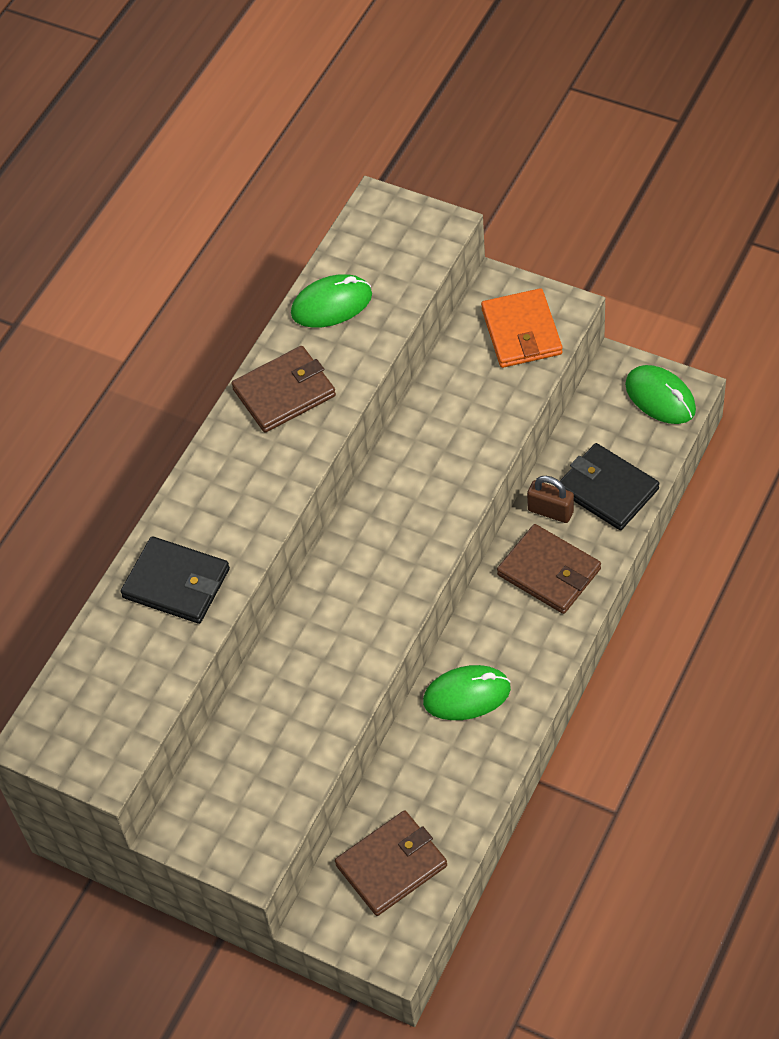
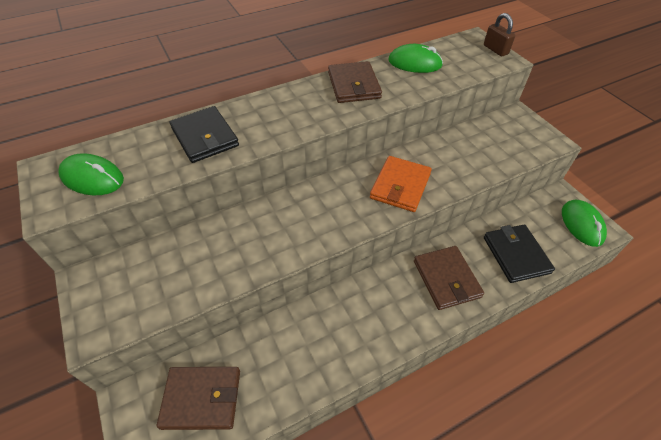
camera: 30 degrees right, 5 degrees down
brown wallet [231,346,336,433] -> brown wallet turned 75 degrees clockwise [328,61,382,103]
green mouse [423,665,511,720] -> green mouse moved to [58,153,124,195]
orange wallet [481,288,563,368] -> orange wallet moved to [370,156,432,212]
brown padlock [527,476,574,523] -> brown padlock moved to [484,13,515,56]

